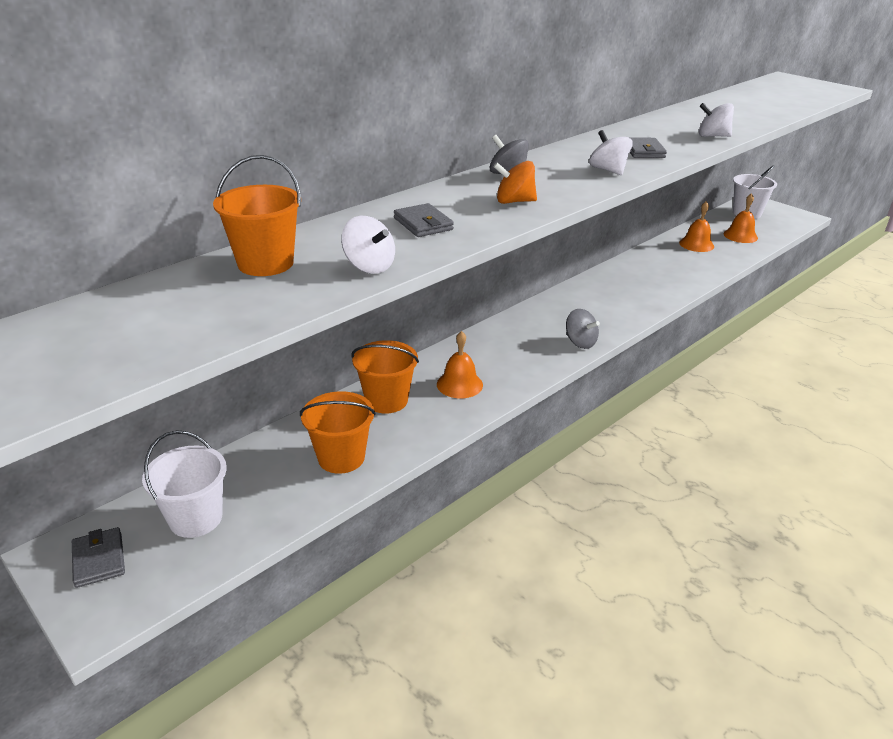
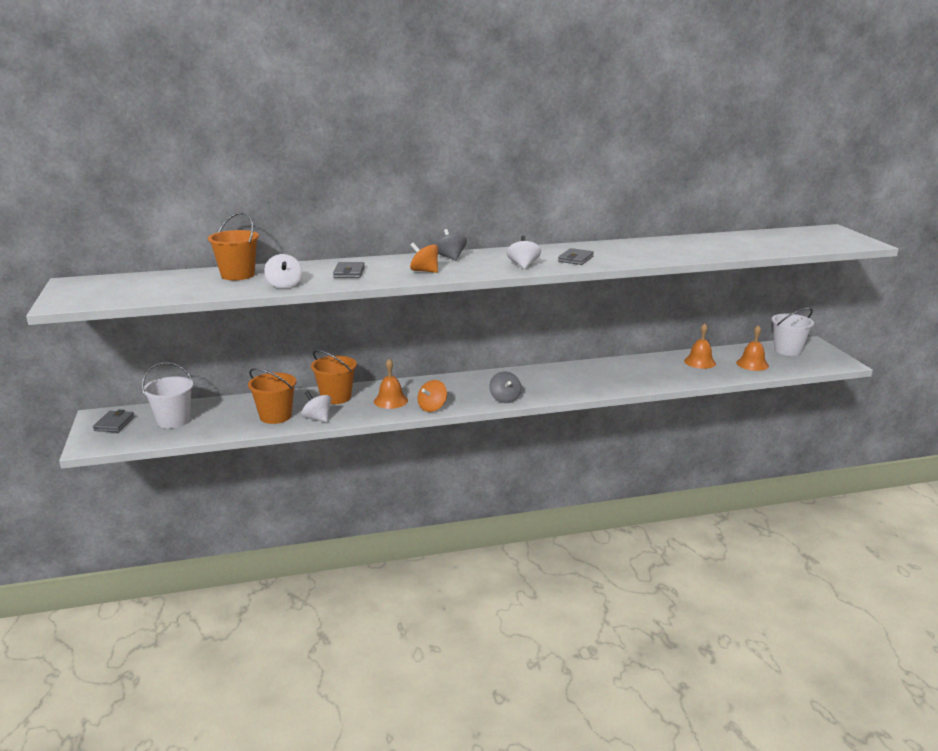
camera: 30 degrees right, 10 degrees down
white spinning top [699,103,734,137] -> white spinning top moved to [301,391,331,422]
none -> orange spinning top [418,380,447,412]

